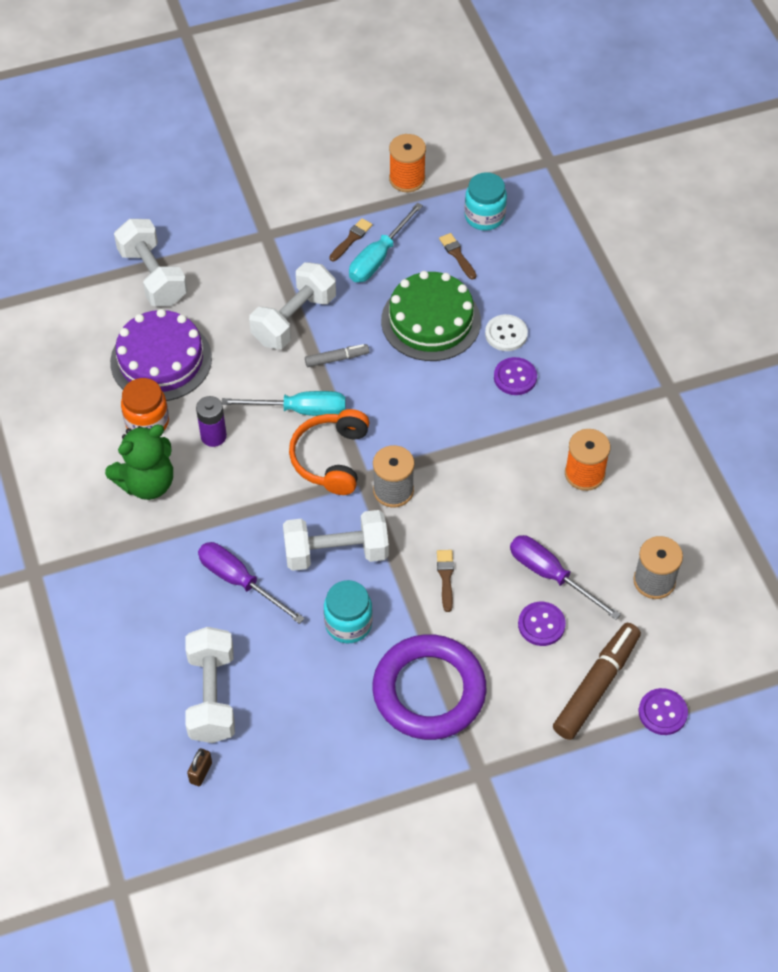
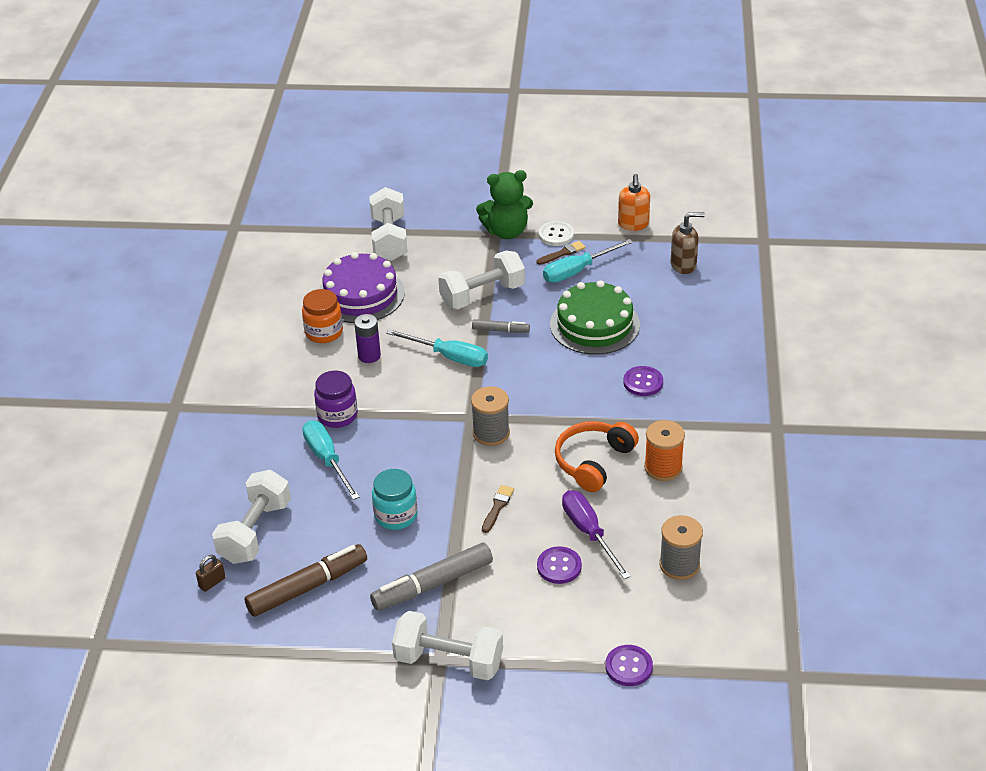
camera: 25 degrees right, 15 degrees down
green teddy bear [105,425,173,500] -> green teddy bear moved to [476,170,533,239]
purple screwdriver [198,542,305,624] -> turquoise screwdriver [302,420,360,500]
white dumbbell [283,510,389,571] -> white dumbbell moved to [392,611,503,680]
orange headphones [289,409,370,495] -> orange headphones moved to [555,421,639,492]
purple ring [372,634,486,740] -> grey marker [370,543,493,611]
orange spool [389,134,426,192] -> orange soap dispenser [618,174,650,231]
brown brush [439,233,476,280] -> none
turquoise jar [464,172,507,230] -> brown soap dispenser [671,212,705,274]
white button [485,314,528,351] -> white button moved to [539,221,574,246]
brown marker [553,623,641,740] -> brown marker moved to [245,544,367,617]
none -> purple jar [314,371,358,428]

